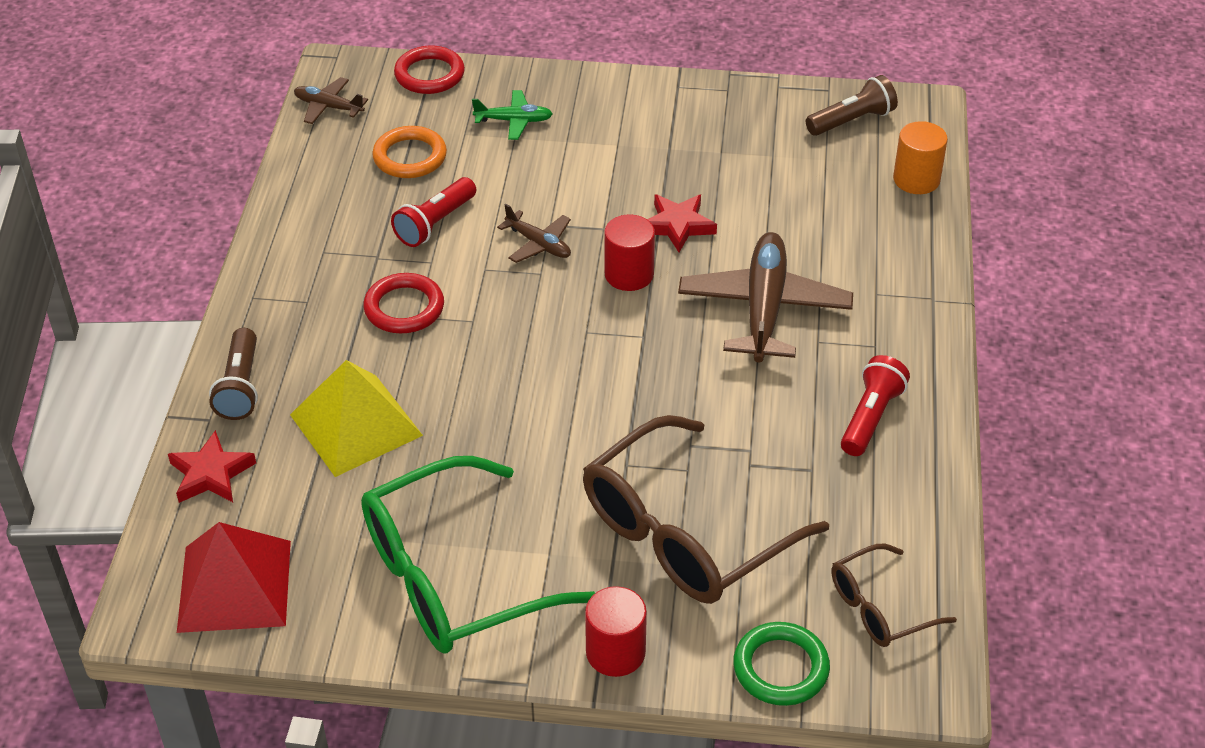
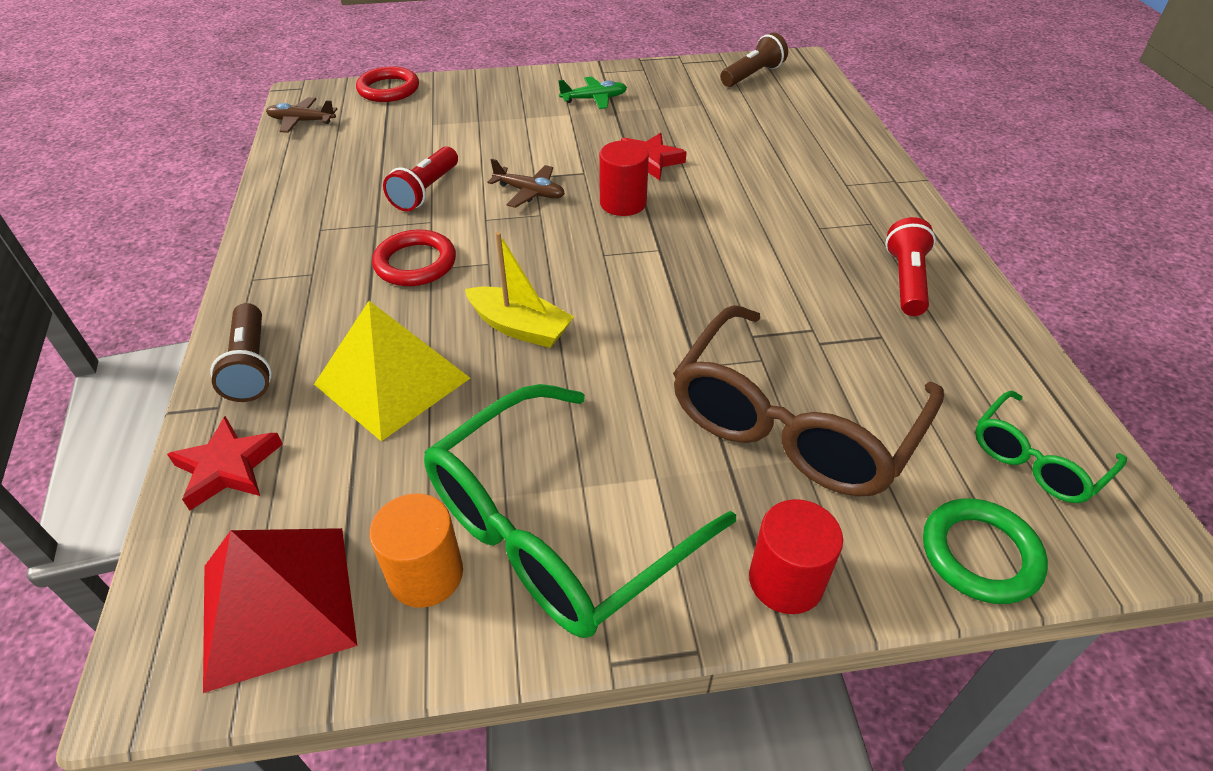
camera: 15 degrees left, 0 degrees up
orange ring [372,126,447,178] -> none
green plane [472,90,553,140] -> green plane moved to [558,76,627,109]
brown plane [678,232,853,363] -> none
brown glasses [831,544,957,647] -> green glasses [975,391,1127,503]
orange cylinder [893,121,948,194] -> orange cylinder moved to [369,494,463,608]
none -> yellow boat [465,232,574,348]

